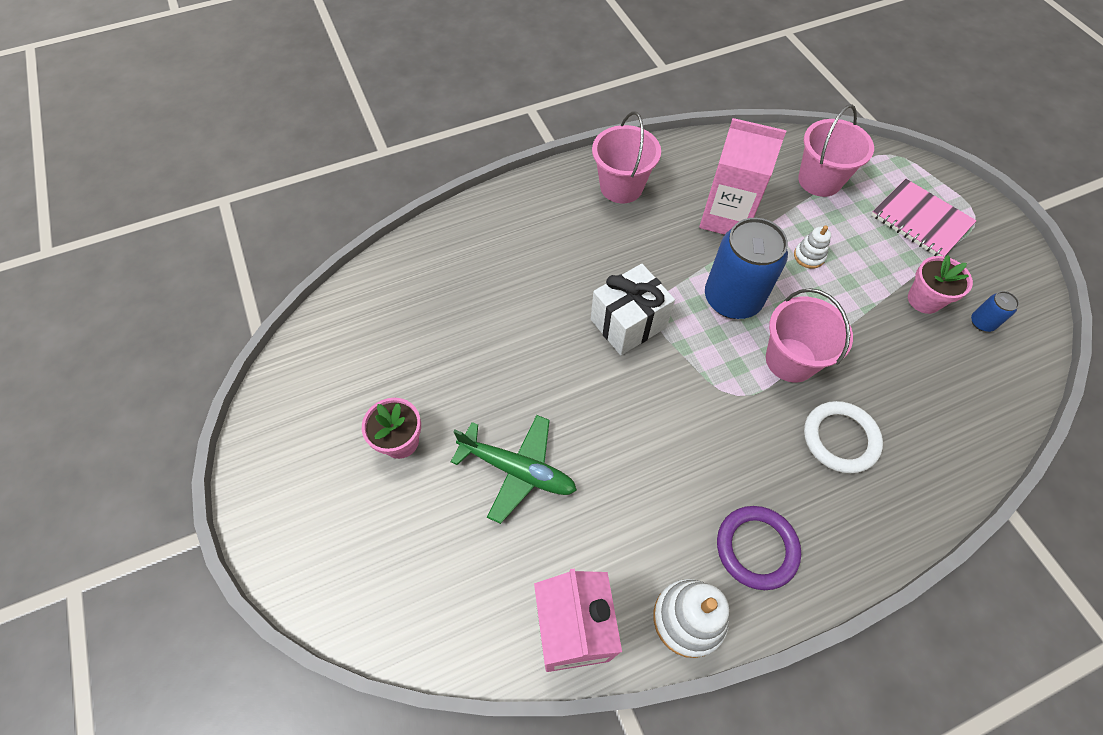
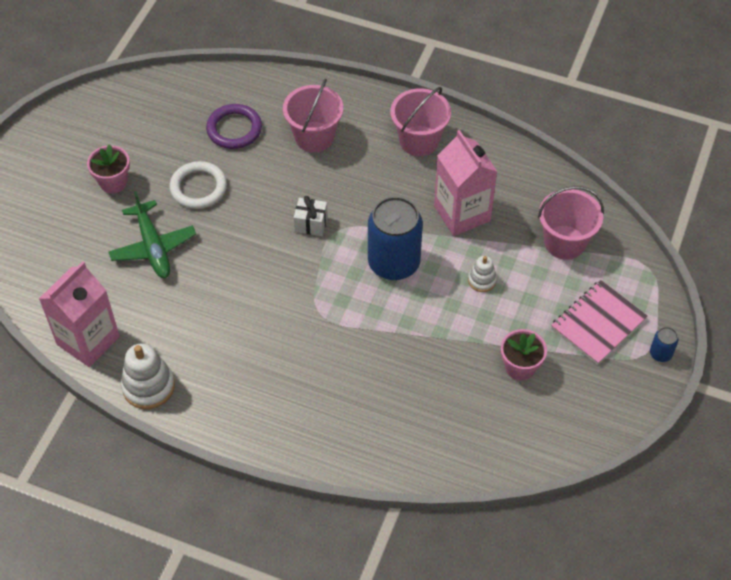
camera: 45 degrees right, 5 degrees down
white gift [591,264,675,355] -> white gift [294,196,328,236], size x0.58
purple ring [717,506,801,590] -> purple ring moved to [206,104,262,149]
pink bucket [766,288,853,382] -> pink bucket moved to [283,79,343,153]
white ring [804,401,883,473] -> white ring moved to [169,161,227,209]
pink notebook [871,179,977,257] -> pink notebook turned 45 degrees clockwise [551,280,648,365]
blue can [971,291,1019,332] -> blue can moved to [650,327,678,362]

